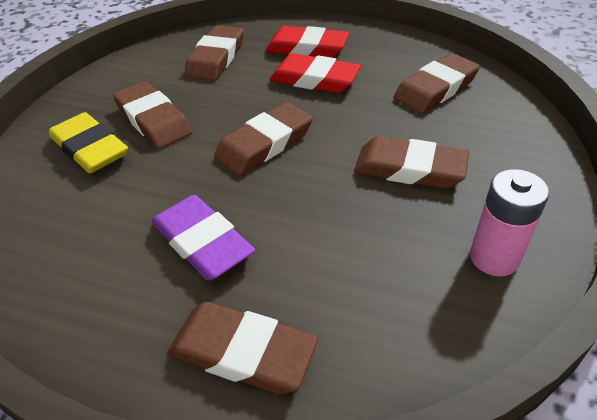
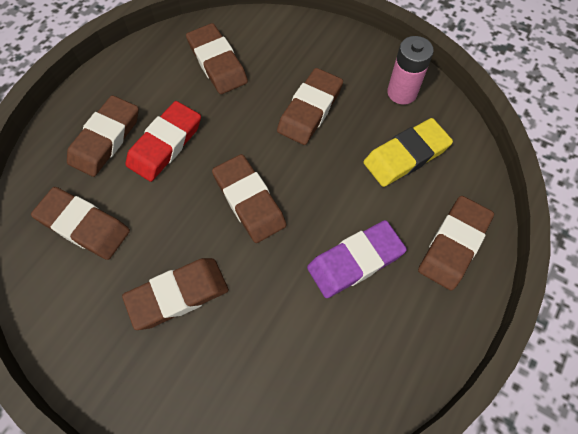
camera: 80 degrees left, 20 degrees up
yellow eraser [49,112,128,173] -> yellow eraser moved to [363,118,453,187]
red eraser [265,26,349,58] -> brown eraser [67,95,139,177]

